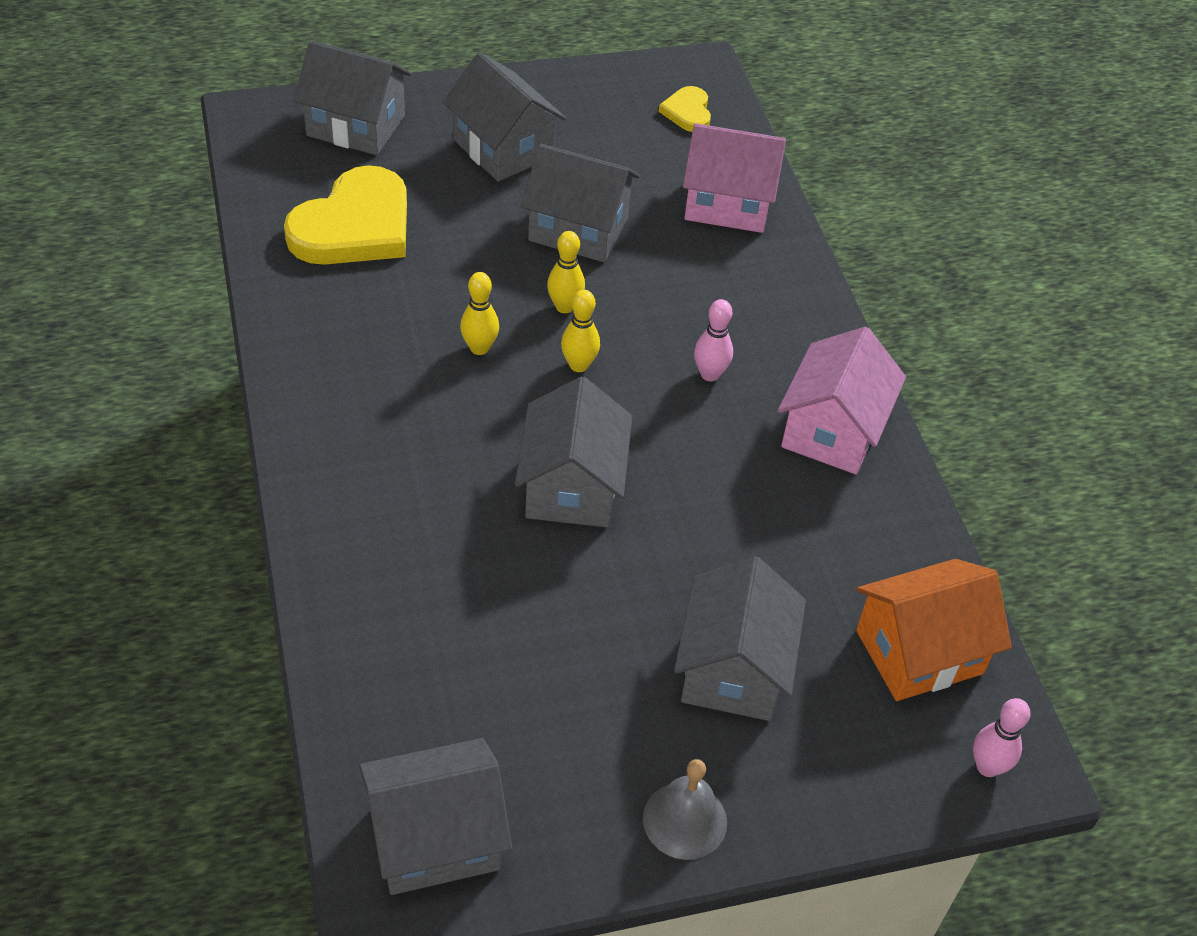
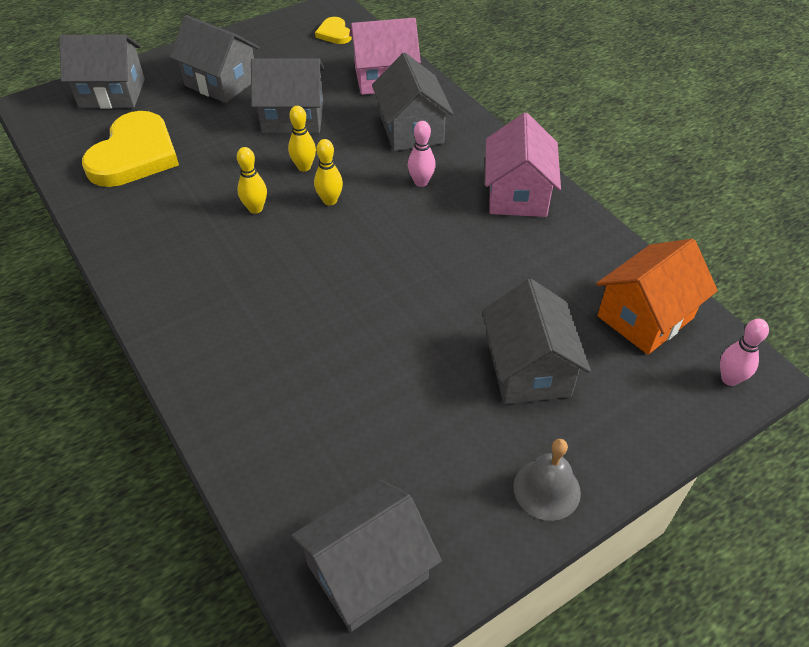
camera: 15 degrees left, 0 degrees up
grey house [515,376,632,527] -> grey house moved to [372,53,454,151]

